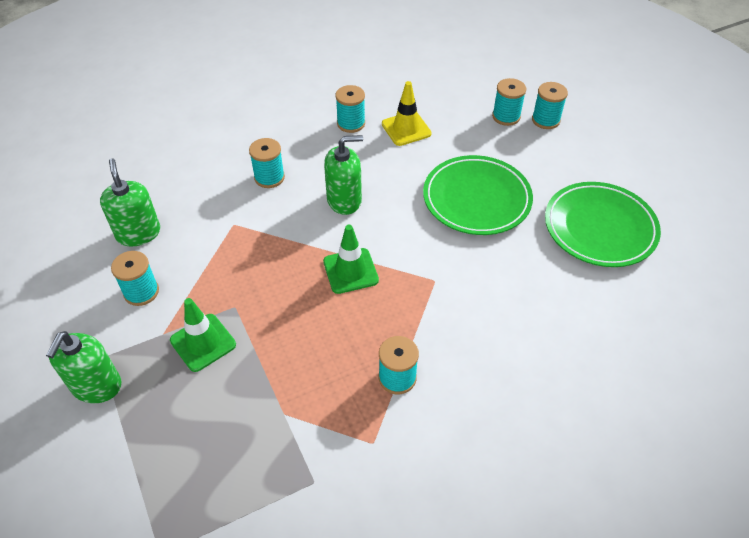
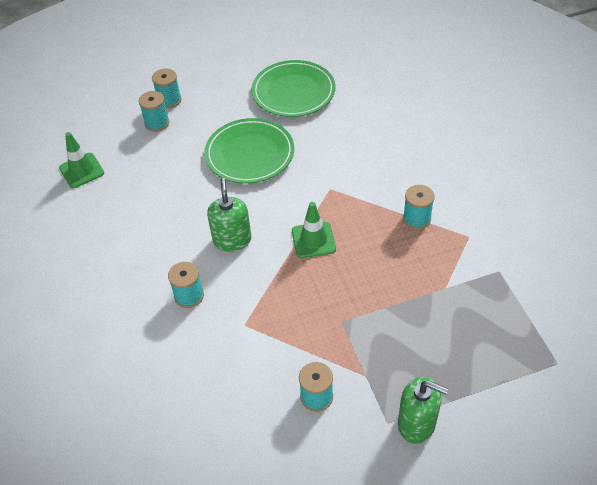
camera: 80 degrees left, 0 degrees up
green soap dispenser [100,159,160,247] -> none
green traffic cone [170,298,236,372] -> green traffic cone moved to [59,132,104,188]
turquoise spool [336,85,365,133] -> none
yellow traffic cone [382,81,432,146] -> none

